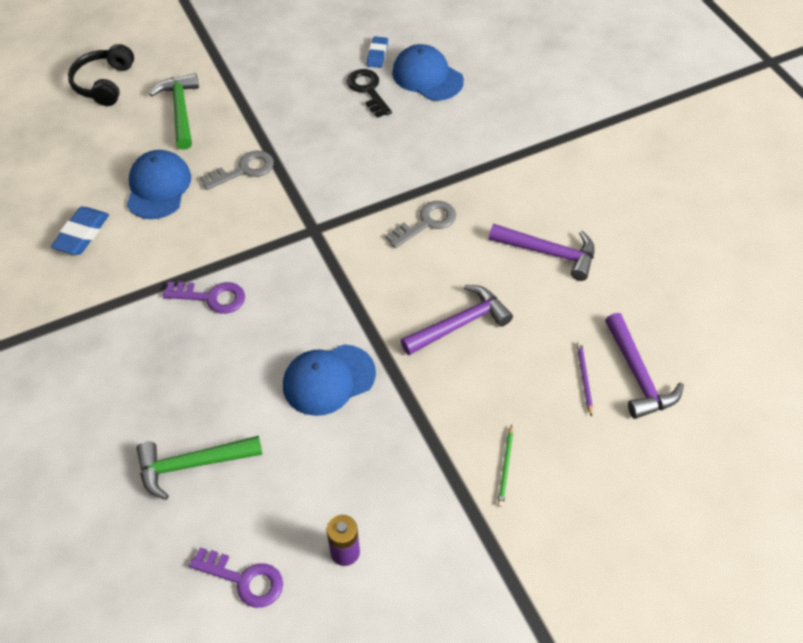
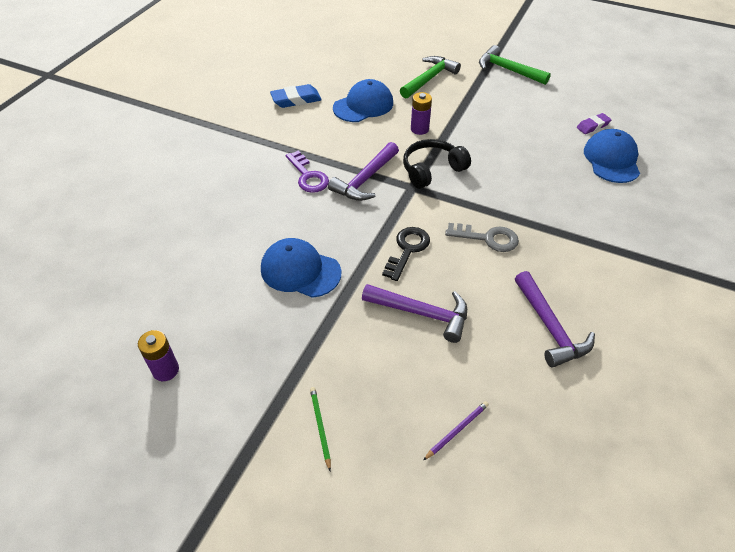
camera: 50 degrees right, 5 degrees down
black headphones [68,44,134,106] -> black headphones moved to [403,139,471,189]
green hammer [137,436,262,500] -> green hammer moved to [479,45,551,85]
purple key [189,547,283,608] -> none
grey key [200,150,274,190] -> purple battery [411,92,432,135]
black key [347,69,392,118] -> black key moved to [382,227,430,281]
blue eraser [367,36,388,68] -> purple eraser [577,113,612,134]
green pencil [498,424,513,507] -> green pencil turned 105 degrees clockwise [310,387,331,471]
purple hammer [605,313,684,419] -> purple hammer moved to [328,142,399,201]

